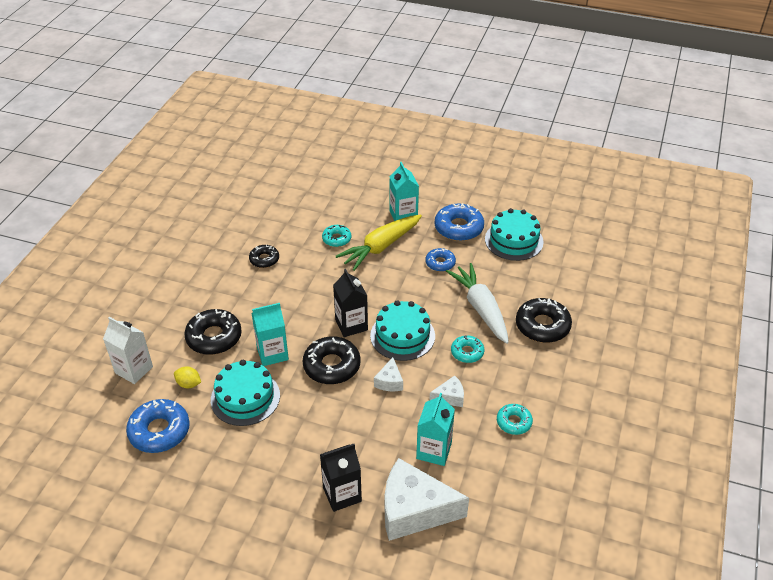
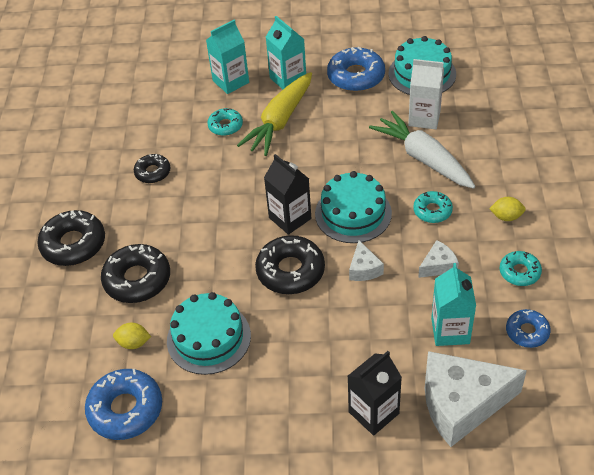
camera: 15 degrees left, 5 degrees up
white carton [103,317,153,384] -> white carton moved to [408,59,444,129]
turquoise carton [252,303,289,366] -> turquoise carton moved to [206,20,249,94]
blue donut [426,248,456,272] -> blue donut moved to [506,309,551,348]
black donut [516,298,572,343] -> black donut moved to [37,210,105,266]
none -> yellow lemon [489,197,526,221]

